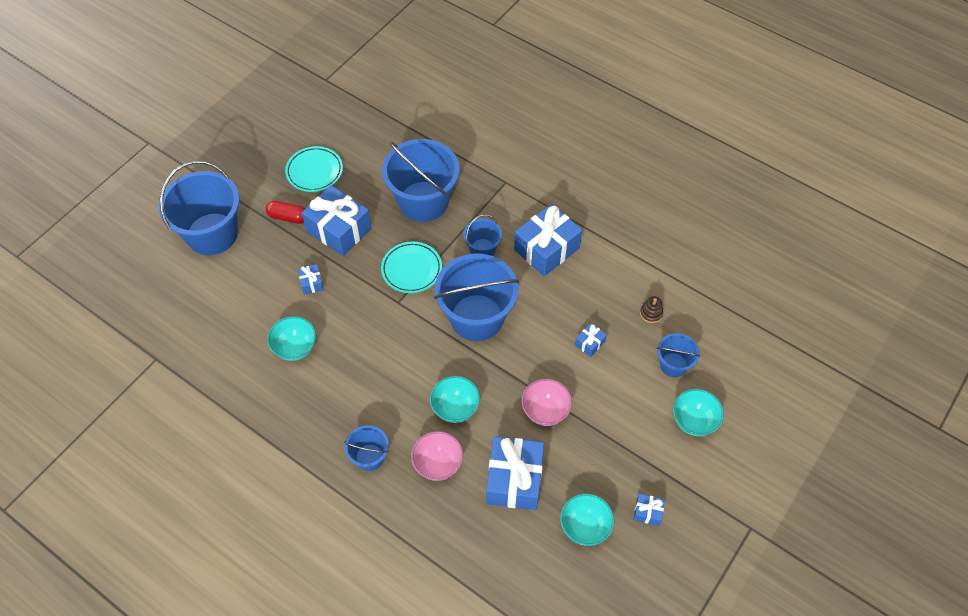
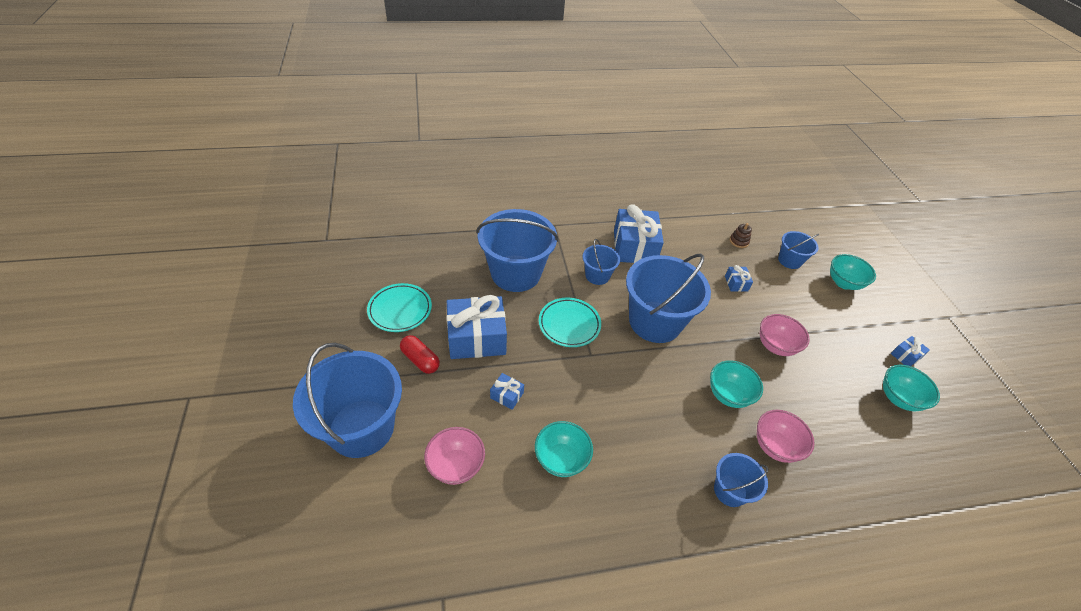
camera: 50 degrees left, 10 degrees down
red capsule [266,201,306,224] -> red capsule turned 75 degrees clockwise [400,335,440,374]
blue gift [486,436,544,510] -> none
none -> pink bowl [424,427,485,485]

